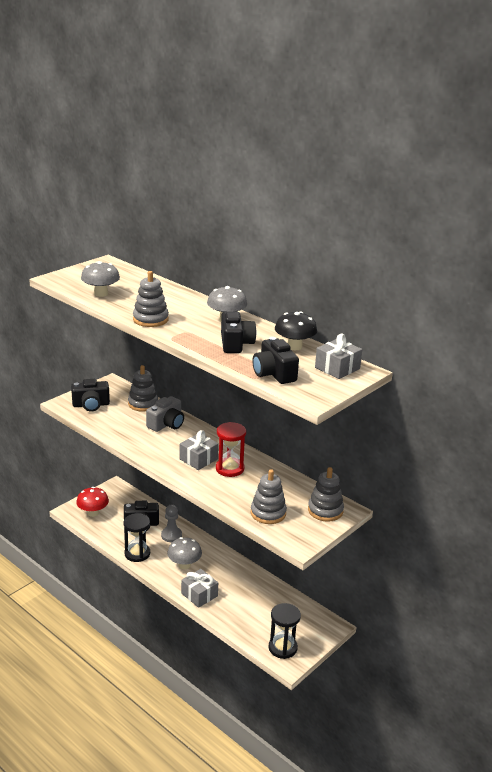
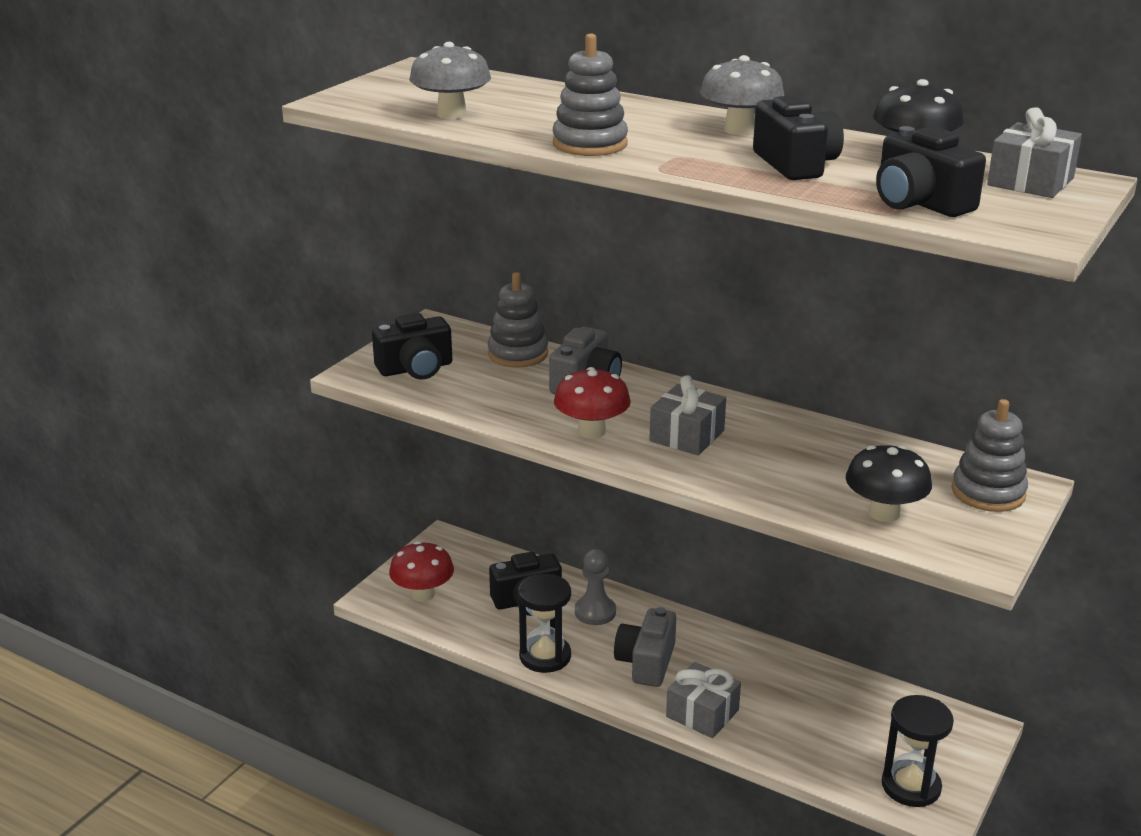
camera: 10 degrees left, 0 degrees up
grey mushroom [167,537,202,569] -> grey camera [614,607,676,687]
red hourglass [216,422,246,477] -> none
grey stacking toy [251,469,287,524] -> black mushroom [846,445,932,522]
none -> red mushroom [554,367,631,438]

